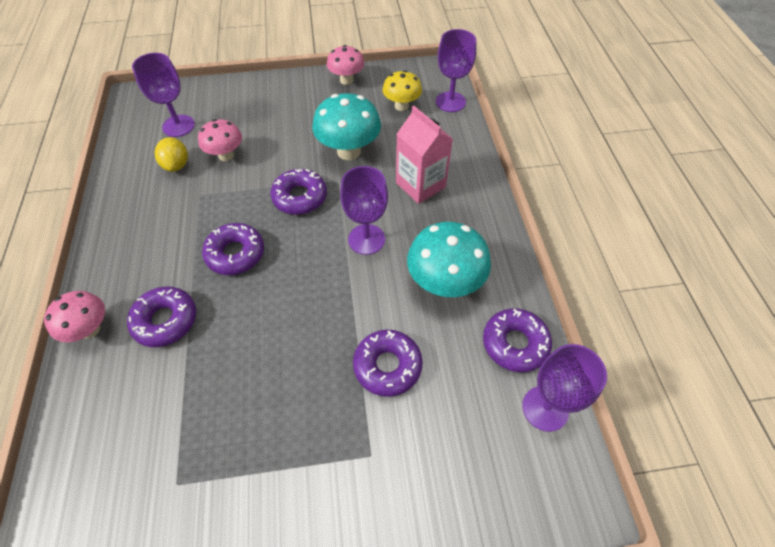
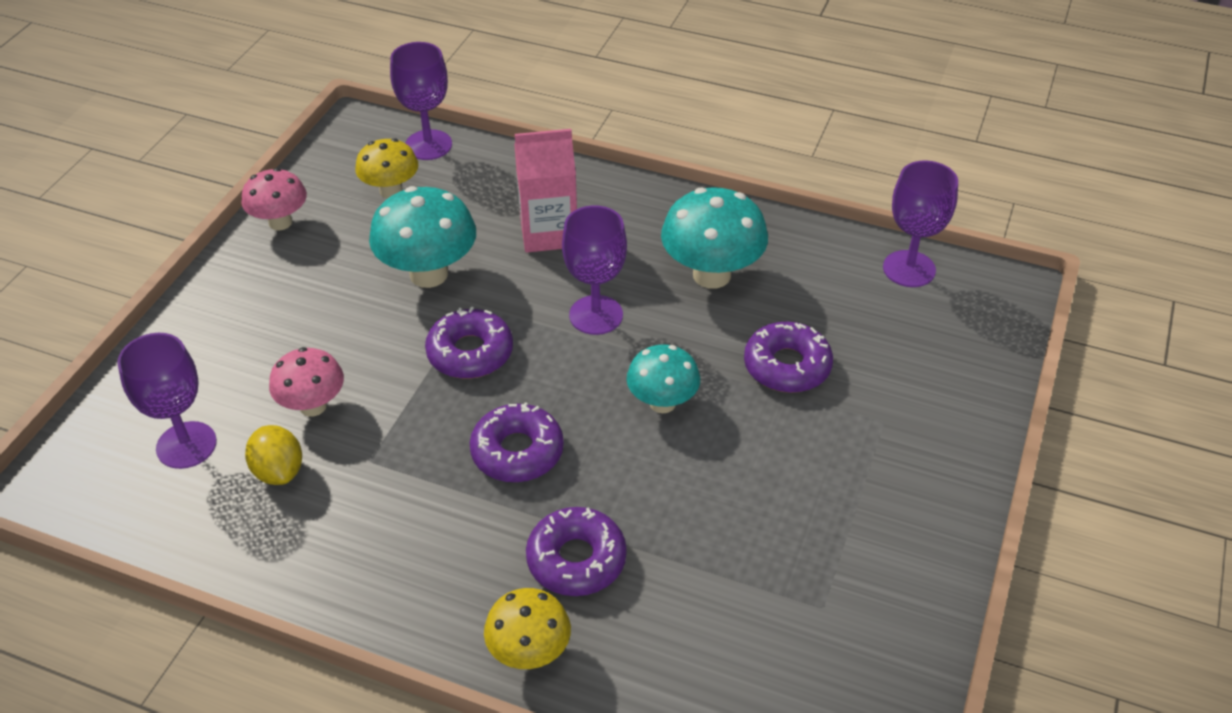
camera: 60 degrees left, 10 degrees down
pink mushroom [44,291,105,342] -> yellow mushroom [484,588,571,669]
yellow lemon [155,137,188,172] -> yellow lemon turned 45 degrees clockwise [245,425,302,485]
purple donut [483,309,552,372] -> none
none -> turquoise mushroom [626,344,700,413]

